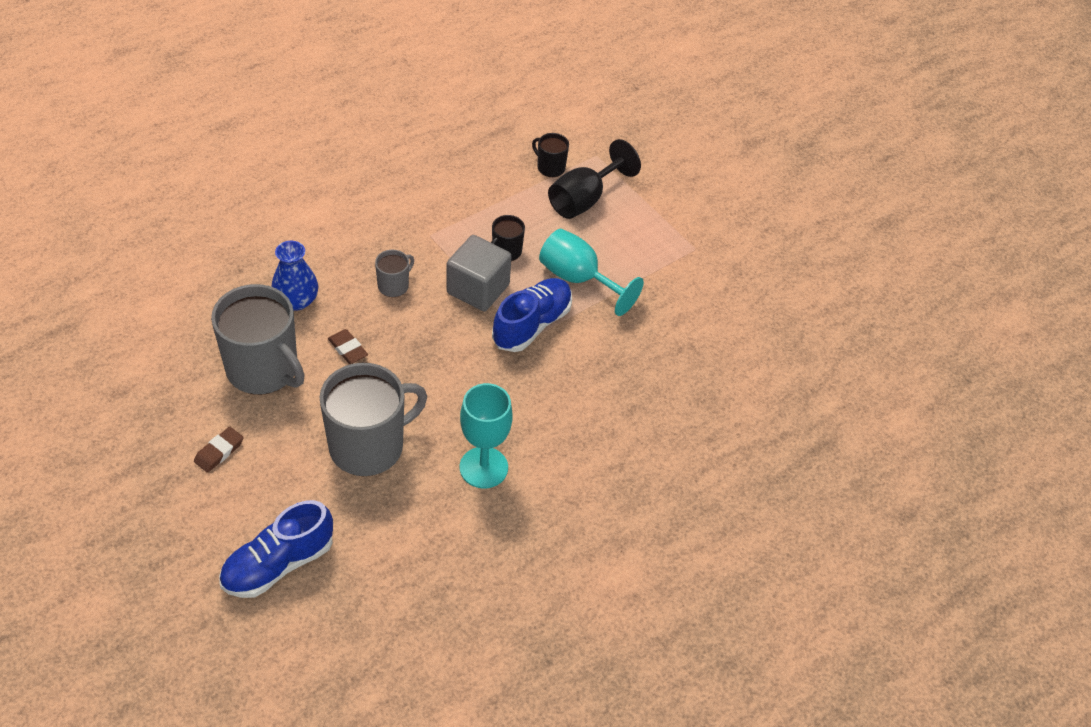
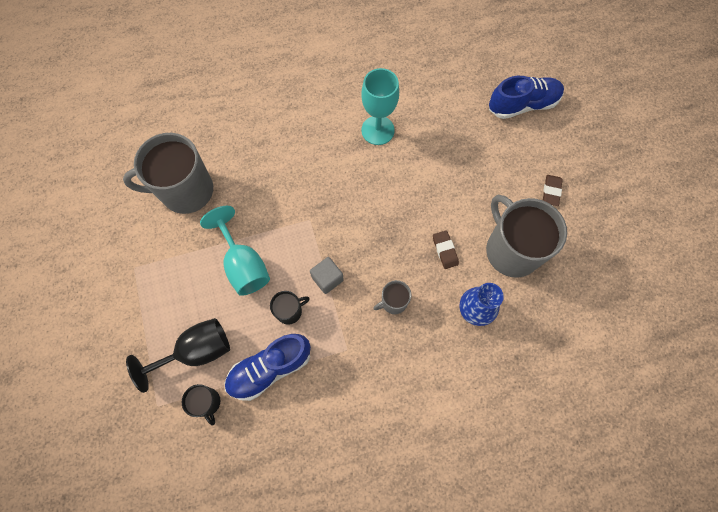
camera: 155 degrees left, 20 degrees up
brown eraser [194,427,244,473] -> brown eraser turned 45 degrees counterclockwise [543,175,563,206]
grey mug [320,363,427,476] -> grey mug moved to [123,133,213,214]
grey cube [446,235,511,311] -> grey cube [310,257,344,294], size x0.60
blue shoe [492,278,572,352] -> blue shoe moved to [225,334,311,401]

